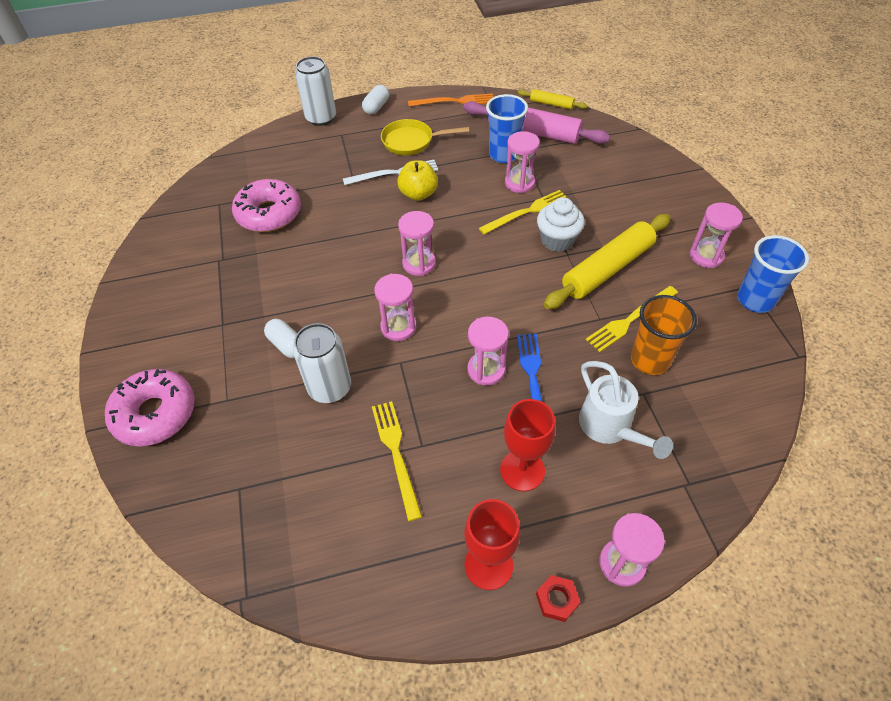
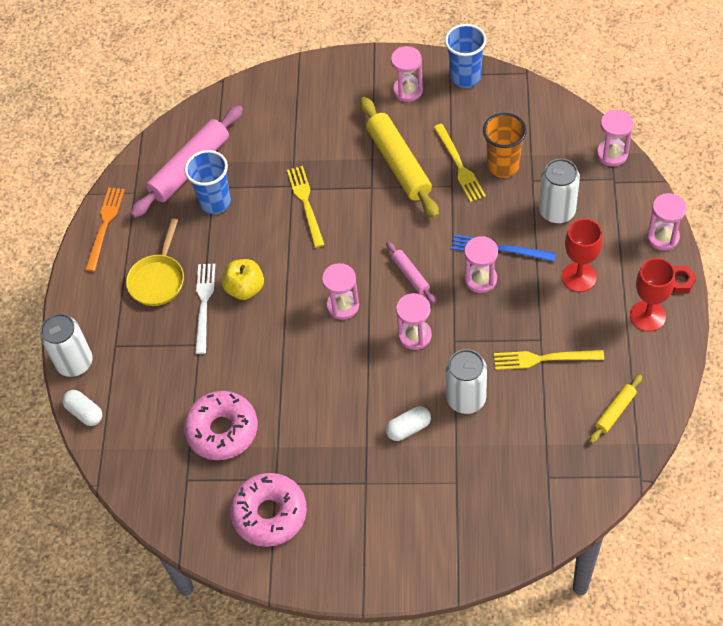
camera: 70 degrees left, 5 degrees up
pink donut [105,369,195,447] -> pink donut moved to [230,473,307,547]
white capsule [362,85,389,115] -> white capsule moved to [62,390,102,426]
pink hourglass [505,131,540,193] -> pink hourglass moved to [597,110,633,166]
yellow rolling pin [518,89,587,109] -> yellow rolling pin moved to [589,375,642,443]
white cupcake [537,197,585,252] -> none
white watering can [579,361,673,459] -> white can [539,159,580,224]
none -> pink rolling pin [386,241,435,303]

